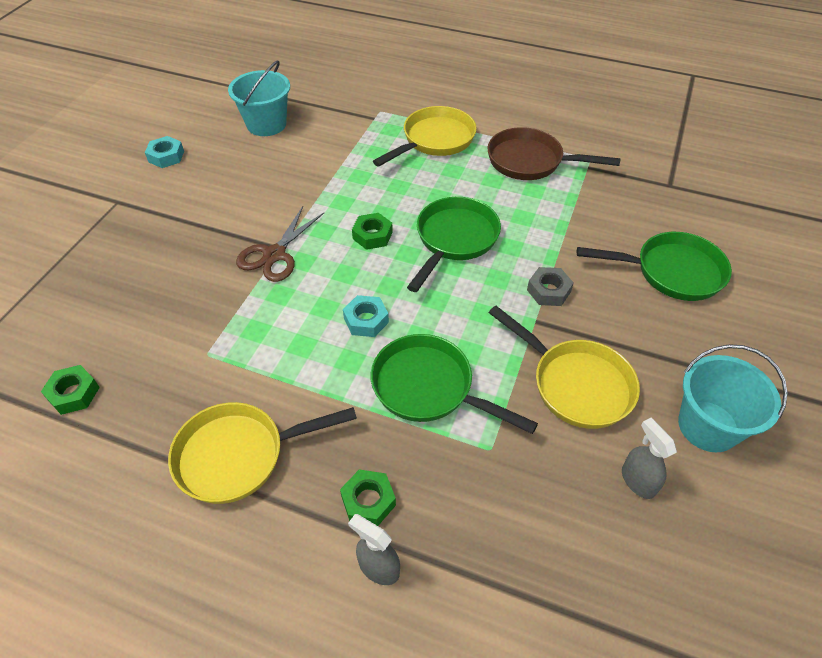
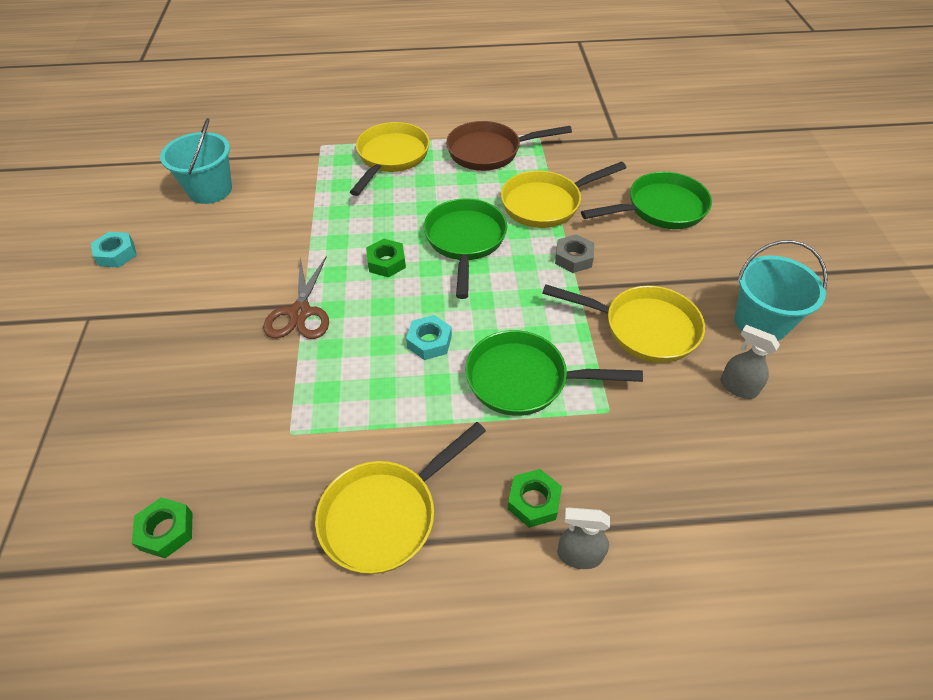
camera: 25 degrees left, 0 degrees up
none -> yellow pan [501,161,626,228]

